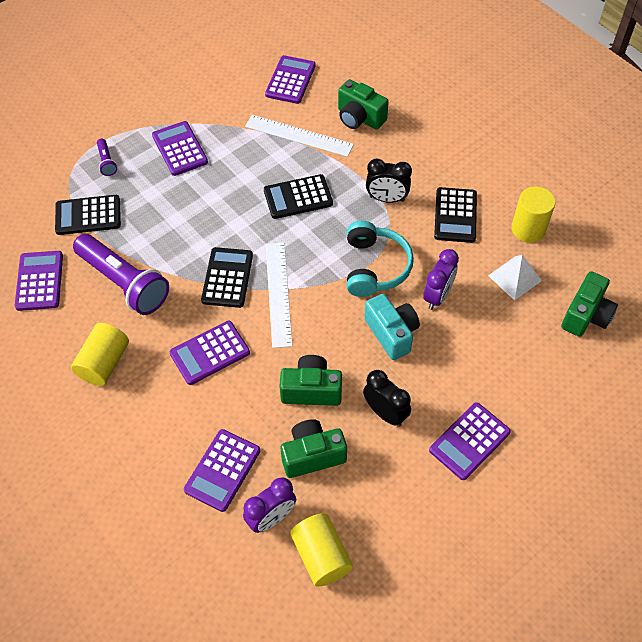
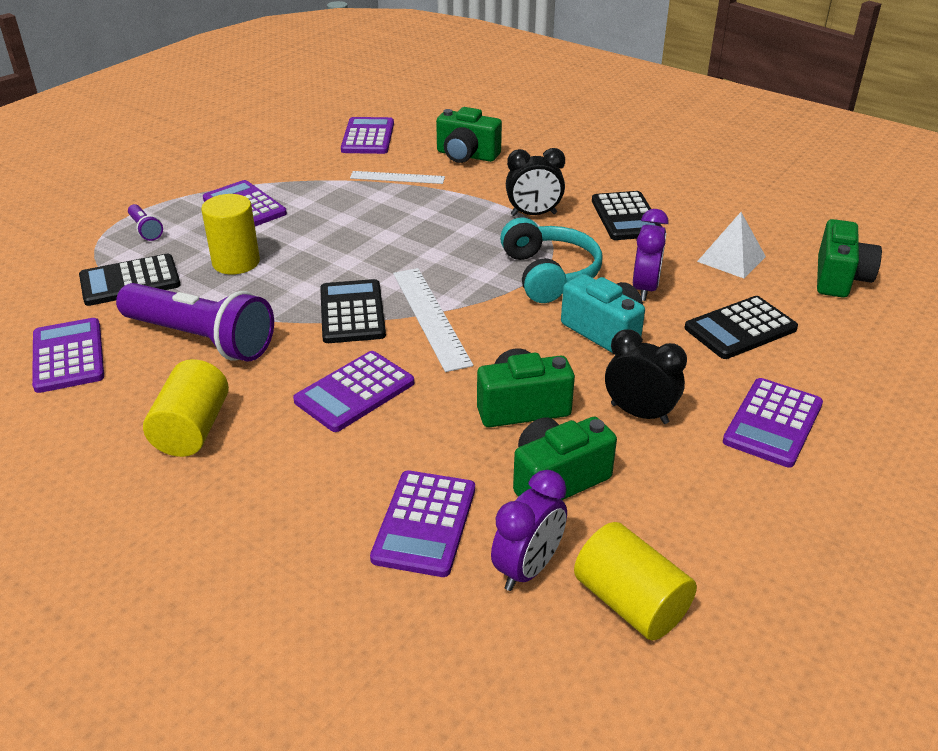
camera: 15 degrees left, 20 degrees down
white ruler [245,115,354,157] -> white ruler [350,171,445,184], size x0.66
black calculator [264,174,333,219] -> black calculator moved to [685,296,798,359]
yellow cylinder [512,186,555,243] -> yellow cylinder moved to [201,194,260,275]

